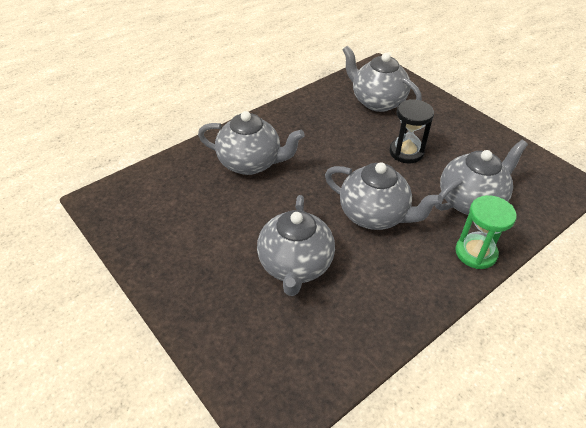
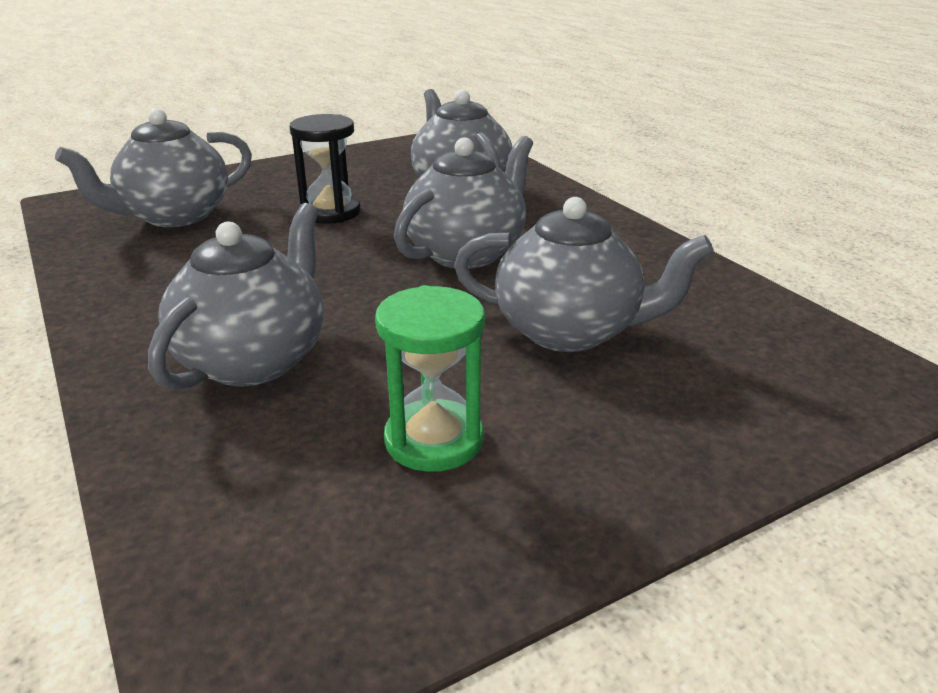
camera: 80 degrees left, 15 degrees down
green hourglass [455,195,517,269] -> green hourglass moved to [375,285,485,472]

